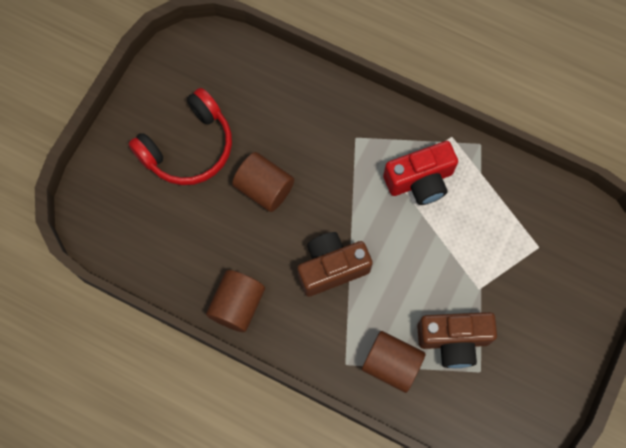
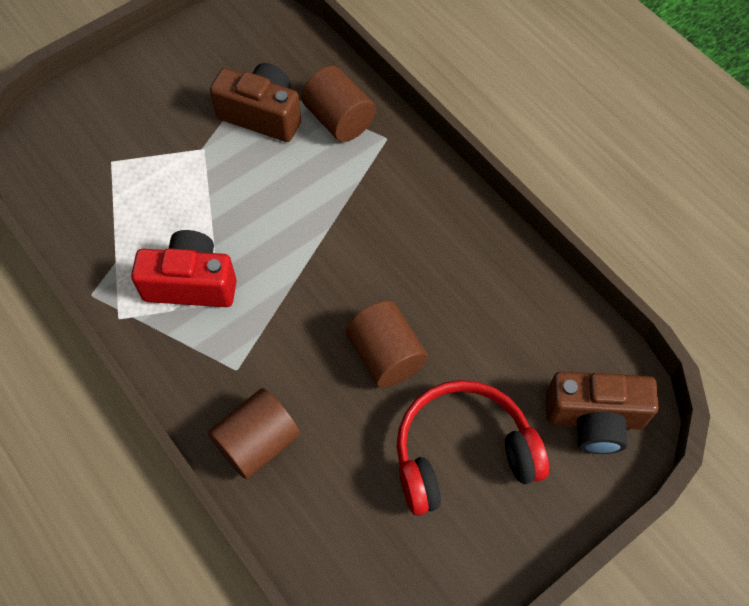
camera: 155 degrees left, 10 degrees down
brown cylinder [206,270,265,332] -> brown cylinder moved to [208,388,300,479]
brown camera [297,232,373,297] -> brown camera moved to [546,371,659,454]

